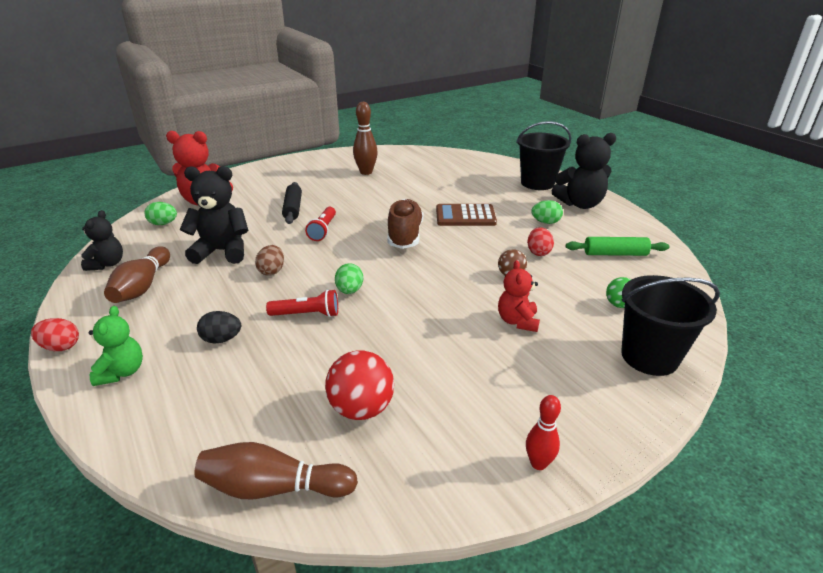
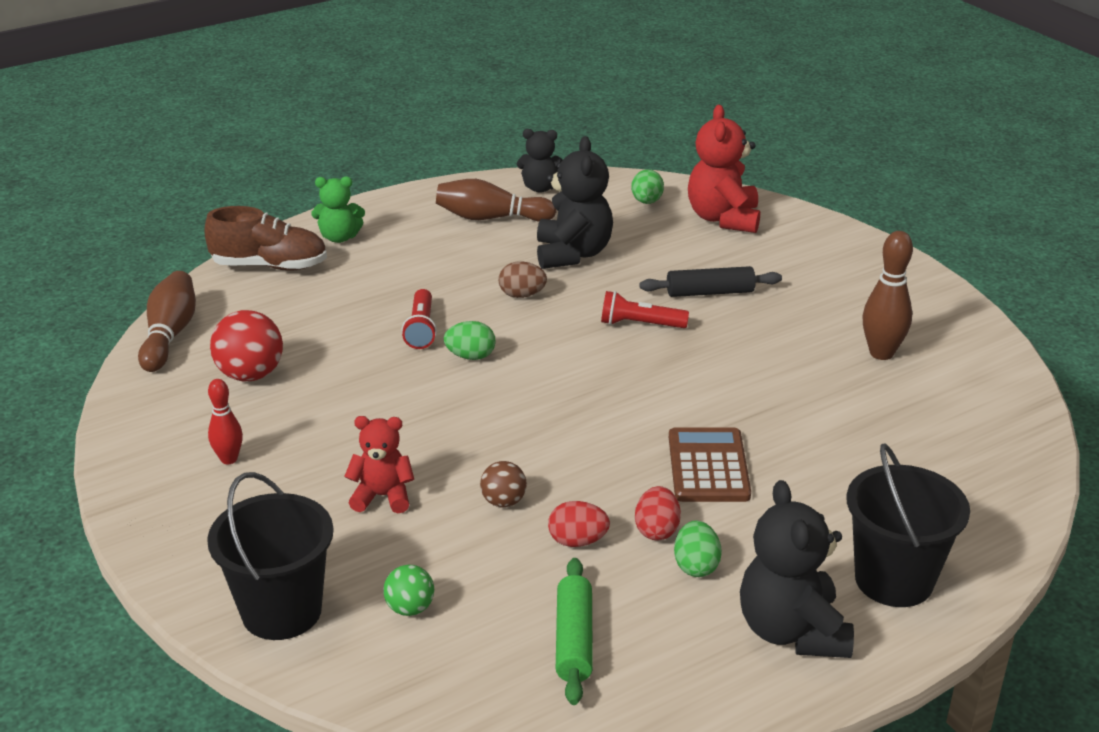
camera: 90 degrees right, 0 degrees up
red egg [31,318,79,351] -> red egg moved to [635,486,681,540]
black egg [197,311,241,343] -> none
brown shoe [387,199,423,249] -> brown shoe moved to [205,206,327,271]
red bowling pin [526,395,561,470] -> red bowling pin moved to [208,379,243,464]

